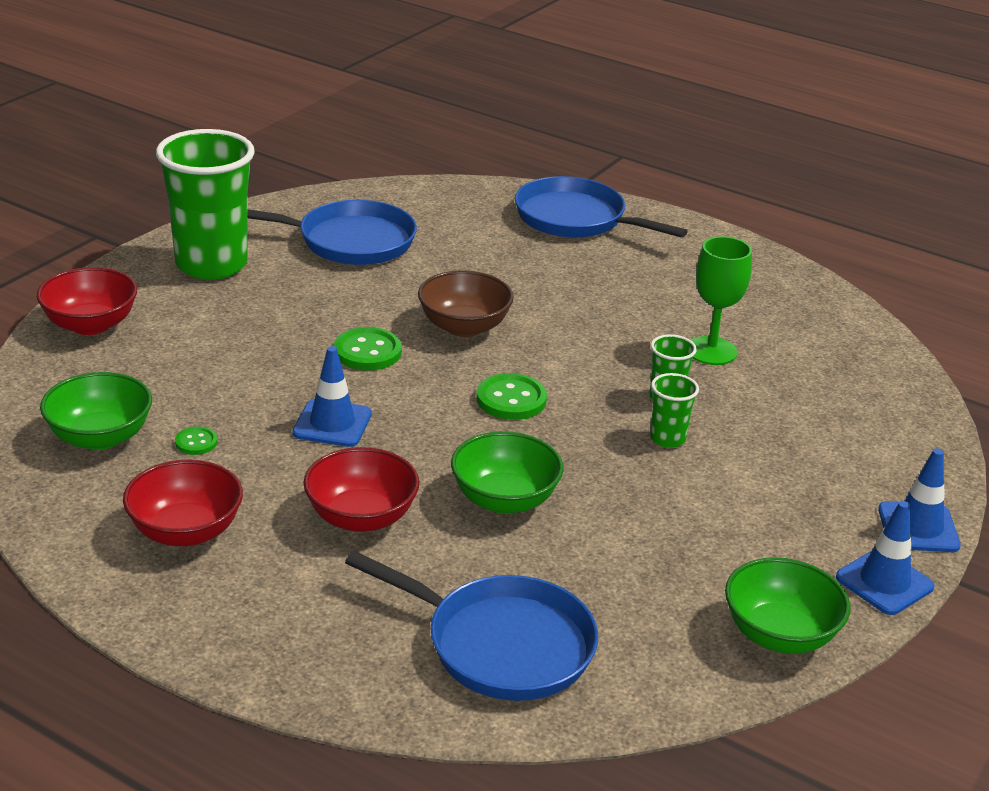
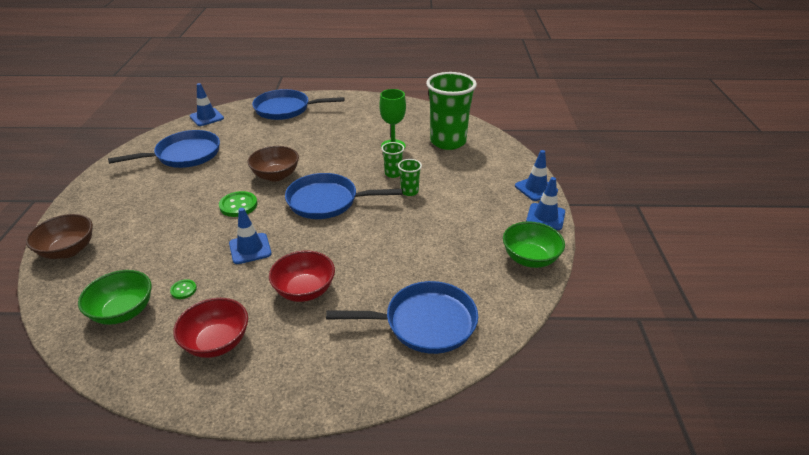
camera: 30 degrees left, 5 degrees up
red bowl [37,267,137,335] -> brown bowl [26,214,93,259]
green cup [156,129,255,280] -> green cup moved to [426,72,477,150]
green bowl [451,431,564,514] -> none
green button [476,373,547,420] -> blue pan [285,173,403,219]
none -> blue traffic cone [190,83,224,126]

